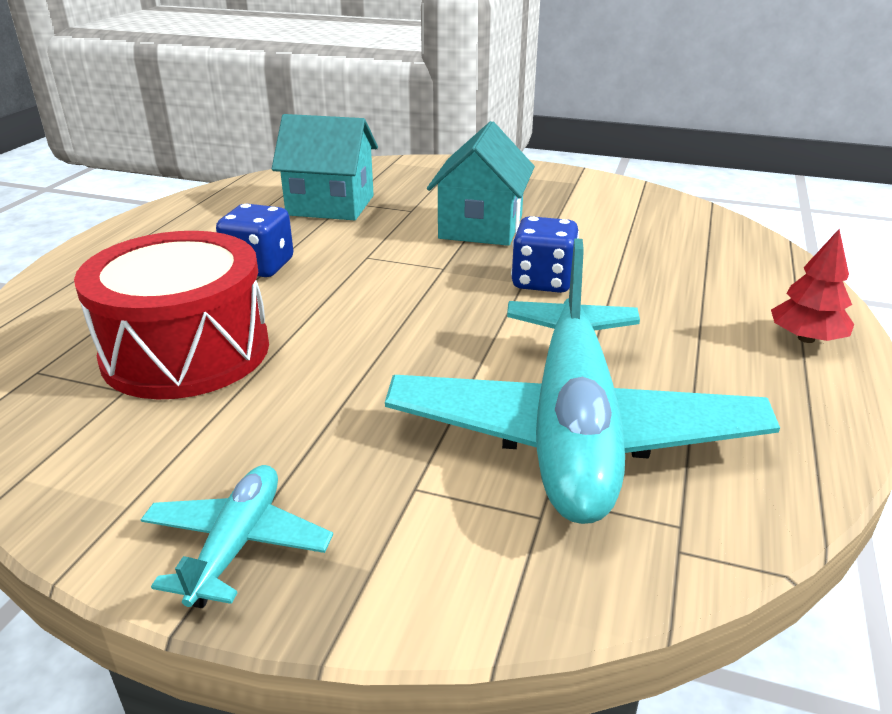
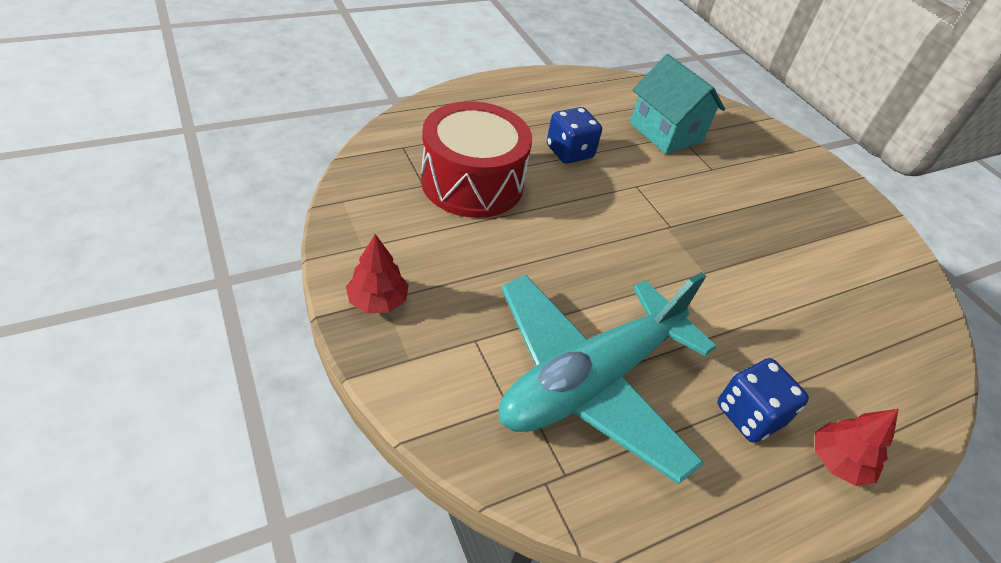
camera: 40 degrees right, 15 degrees up
turquoise plane [140,465,333,608] -> red tree [346,234,409,313]
turquoise house [427,121,535,246] -> none
blue dice [511,216,579,293] -> blue dice moved to [717,358,809,443]

